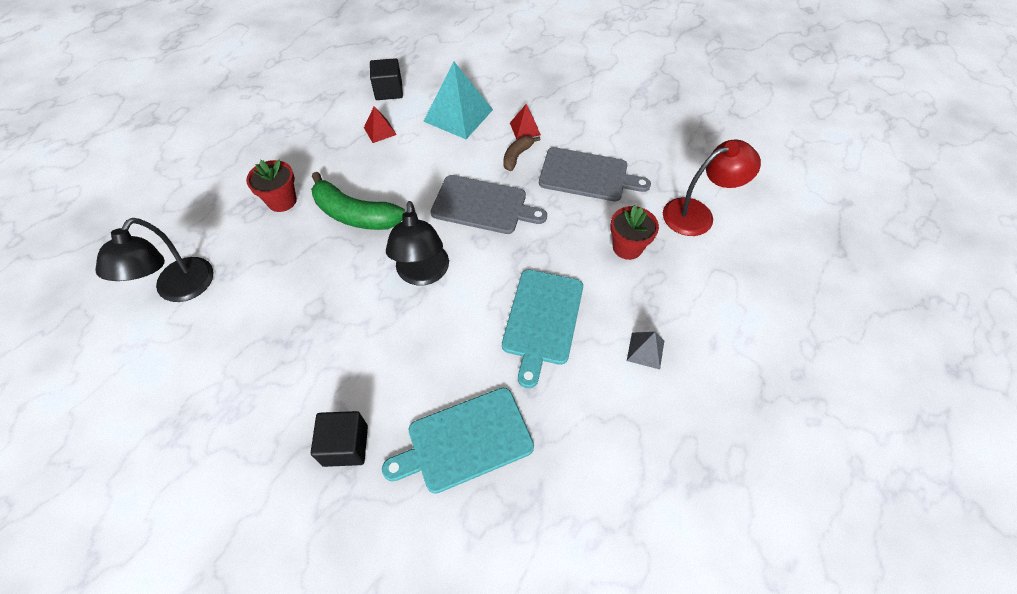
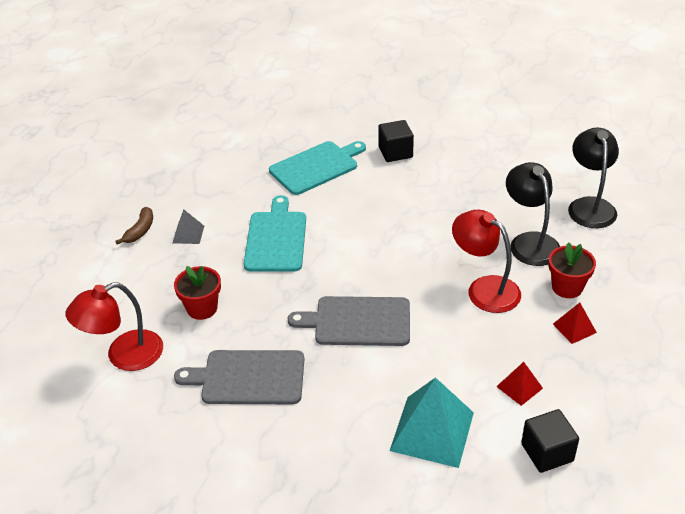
camera: 170 degrees right, 15 degrees down
green banana [311,172,405,230] -> red lamp [452,210,521,313]
black lamp [386,201,449,285] -> black lamp moved to [506,162,560,266]
brown banana [503,136,541,171] -> brown banana moved to [115,207,153,245]
red pyramid [510,104,541,140] -> red pyramid moved to [553,303,597,344]

